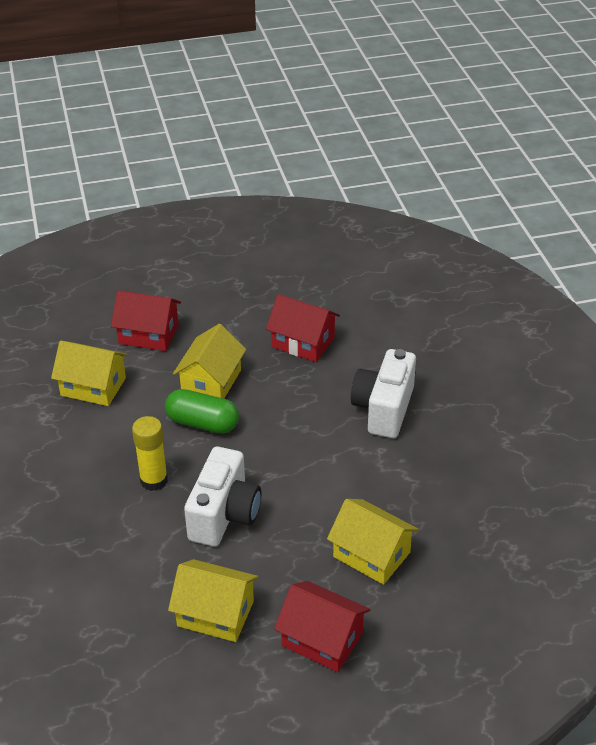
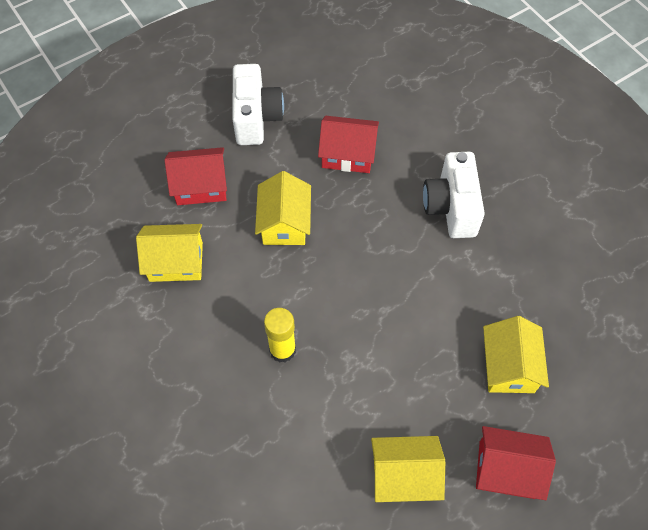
camera: 20 degrees left, 20 degrees up
green capsule [165,389,239,433] -> none
white camera [184,447,261,546] -> white camera moved to [232,64,284,145]
yellow house [327,499,419,585] -> yellow house turned 75 degrees clockwise [483,316,549,393]

